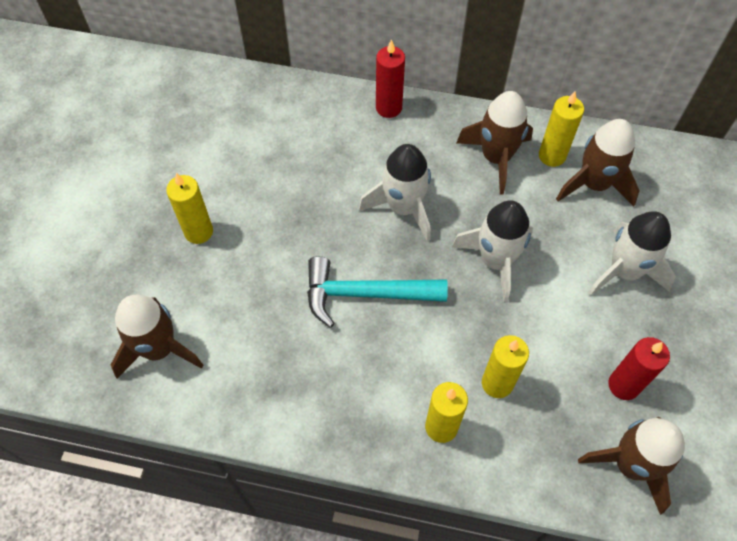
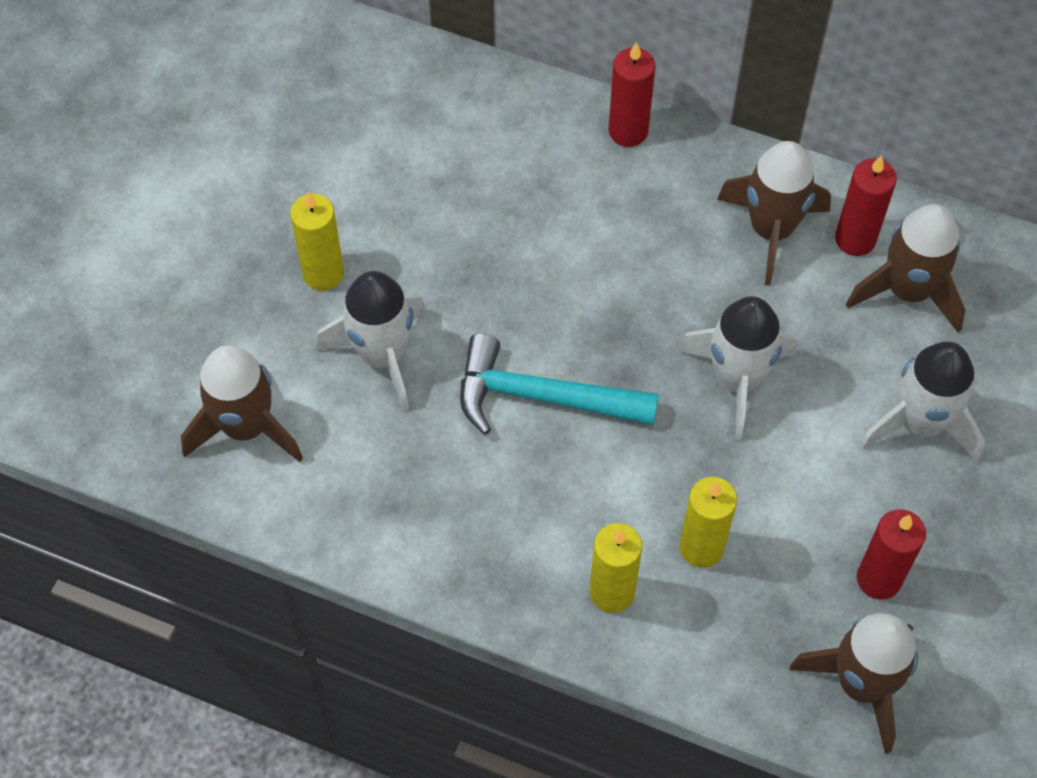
camera: 10 degrees right, 0 degrees up
white rocket [359,144,431,242] -> white rocket moved to [316,271,426,411]
yellow candle [539,91,584,167] -> red candle [835,155,897,256]

